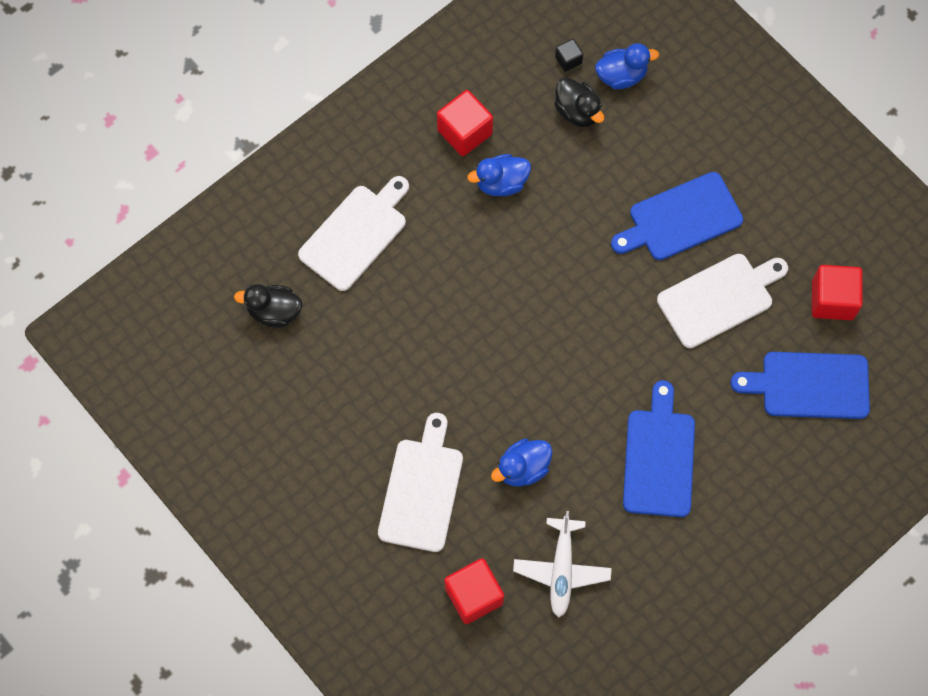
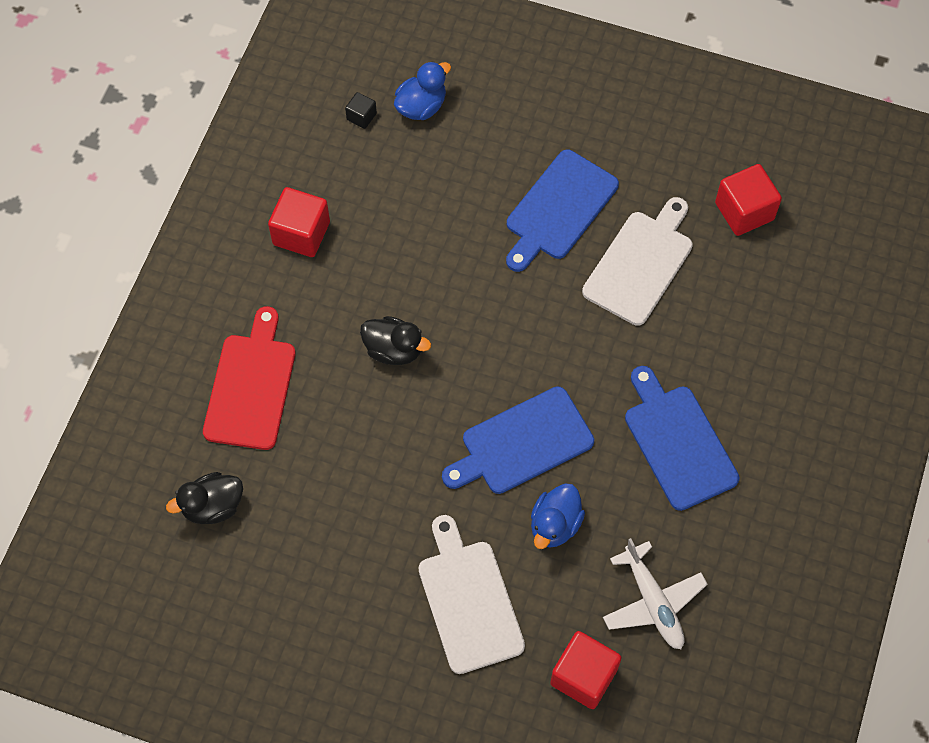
camera: 30 degrees left, 5 degrees down
white cutting board [298,176,409,291] -> red cutting board [203,306,296,450]
blue duck [467,154,531,196] -> none
black duck [554,78,604,127] -> black duck moved to [360,316,431,365]
blue cutting board [730,352,870,419] -> blue cutting board moved to [442,387,594,494]

